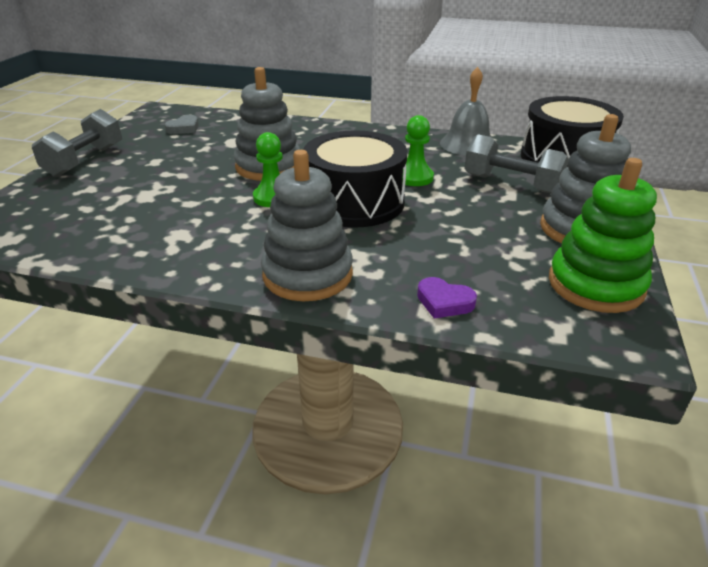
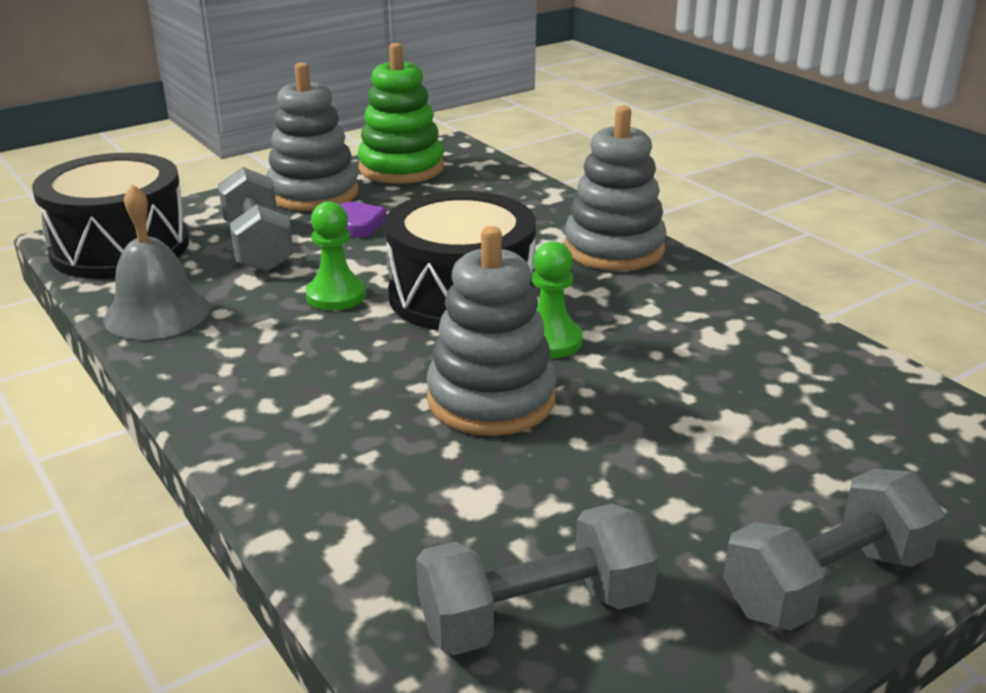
camera: 140 degrees left, 5 degrees down
grey heart [165,115,199,134] -> grey dumbbell [416,503,658,655]
purple heart [417,277,477,319] -> purple heart moved to [339,202,386,237]

